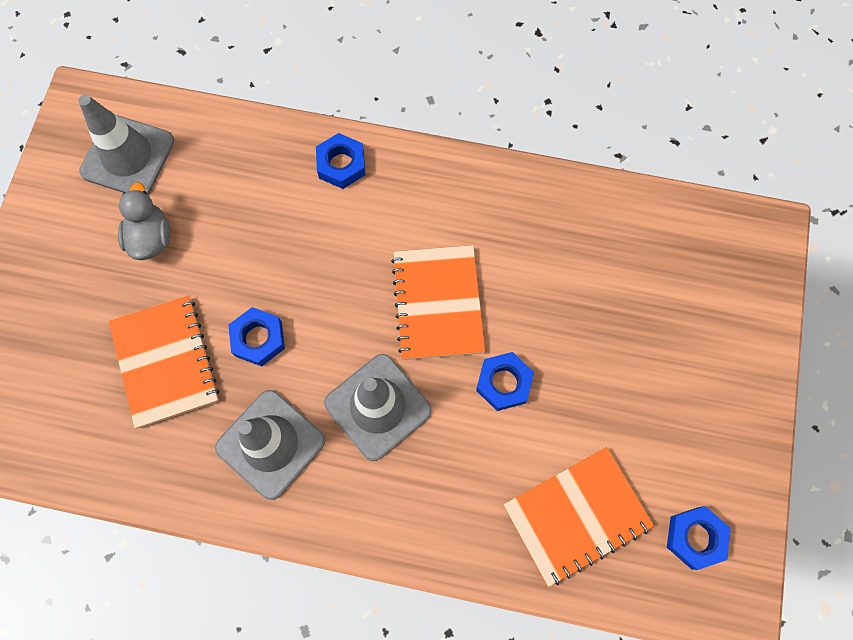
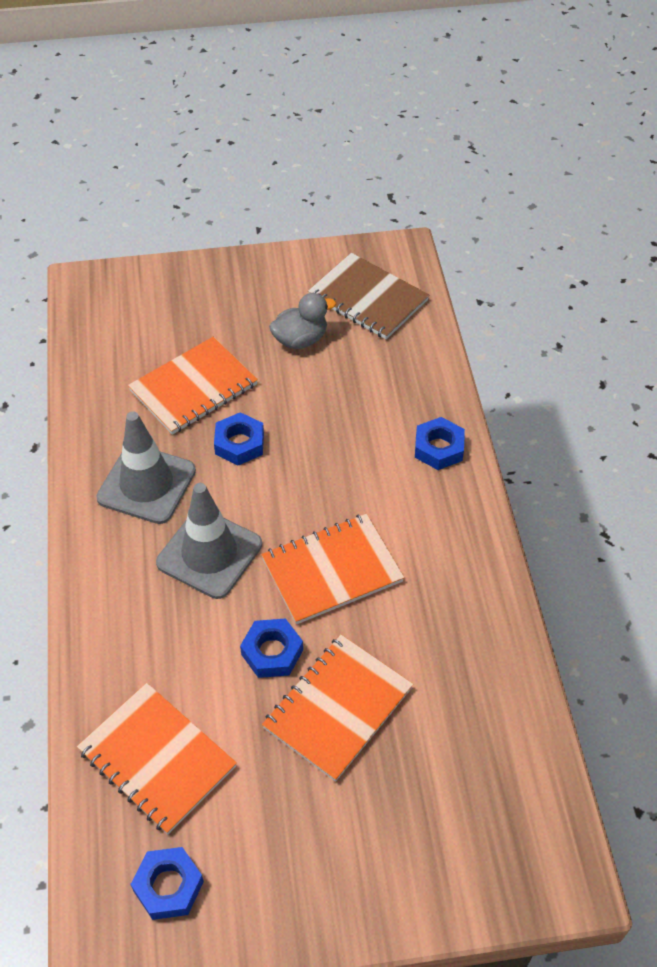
camera: 70 degrees right, 20 degrees down
grey traffic cone [78,95,174,195] -> brown notebook [308,253,429,340]
none -> orange notebook [262,635,413,782]

